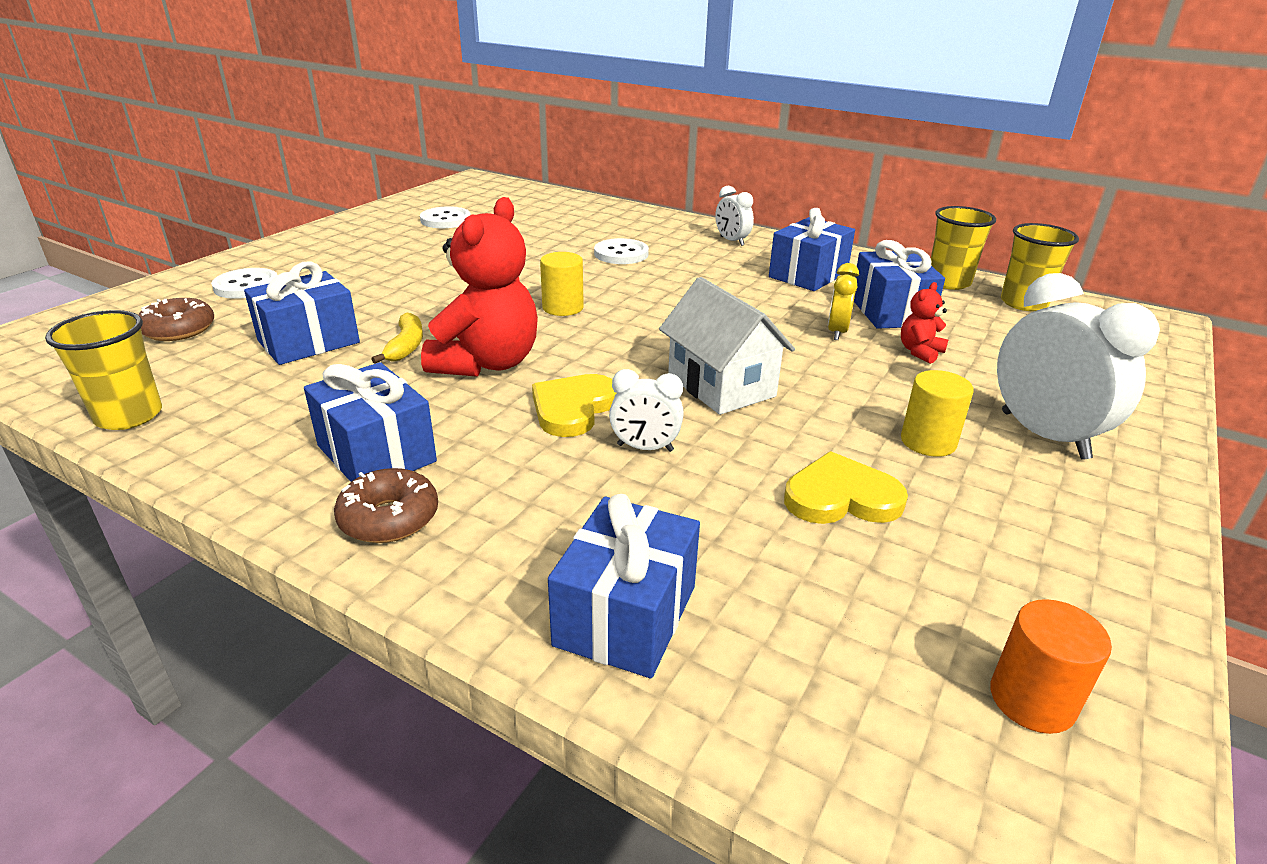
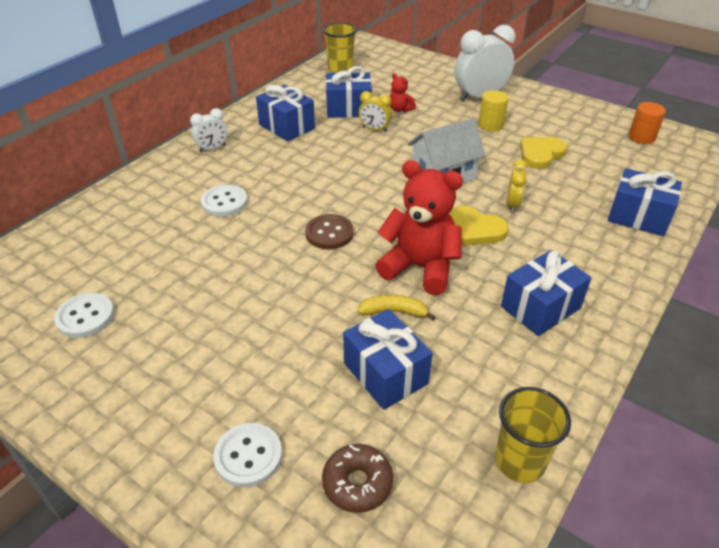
camera: 85 degrees left, 10 degrees up
brown donut [334,468,438,543] -> none
yellow cylinder [540,252,584,316] -> brown button [305,214,354,249]
white clock [609,369,684,452] -> yellow clock [506,159,528,213]
yellow heart [784,451,908,524] -> yellow heart turned 45 degrees clockwise [520,137,567,169]
yellow cup [931,206,996,290] -> none

